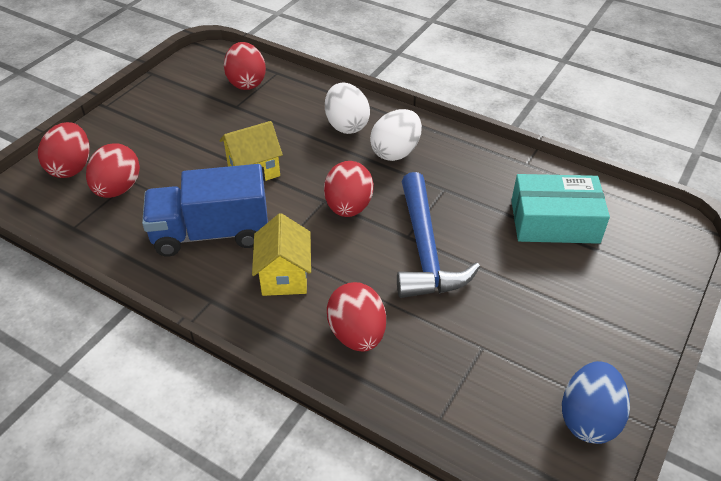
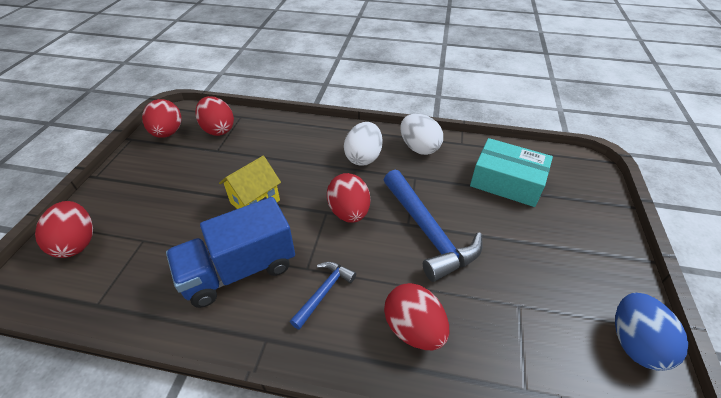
camera: 20 degrees left, 0 degrees up
red egg [86,143,140,198] -> red egg moved to [142,99,181,138]
yellow house [252,213,311,296] -> blue hammer [290,262,356,330]
white egg [325,83,370,134] -> white egg moved to [400,114,443,155]
turquoise box [511,174,610,244] -> turquoise box turned 45 degrees clockwise [470,138,553,207]

